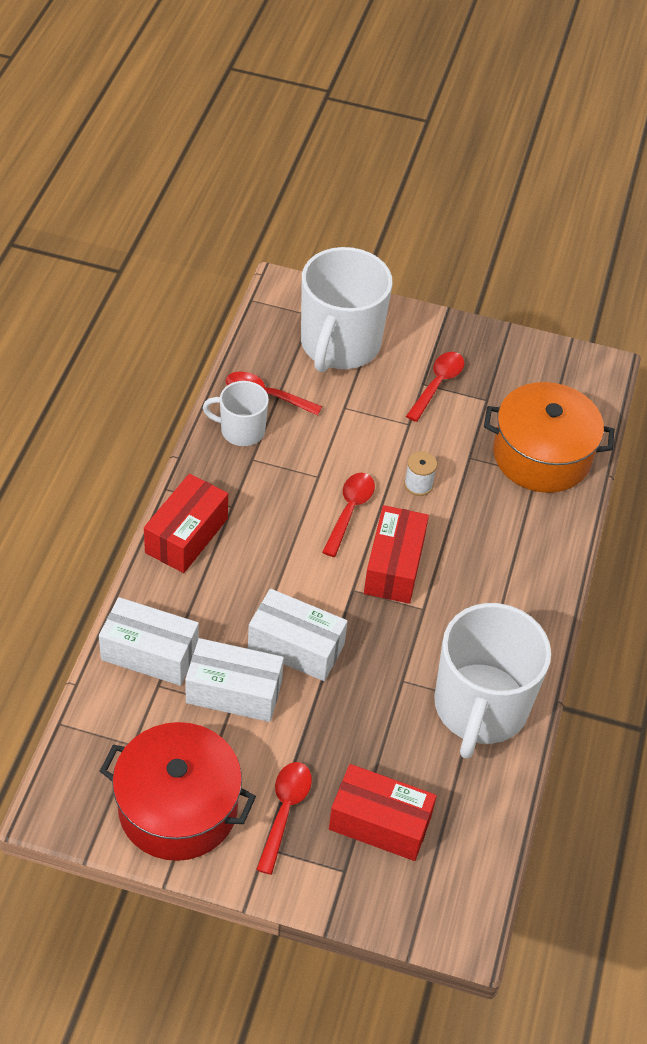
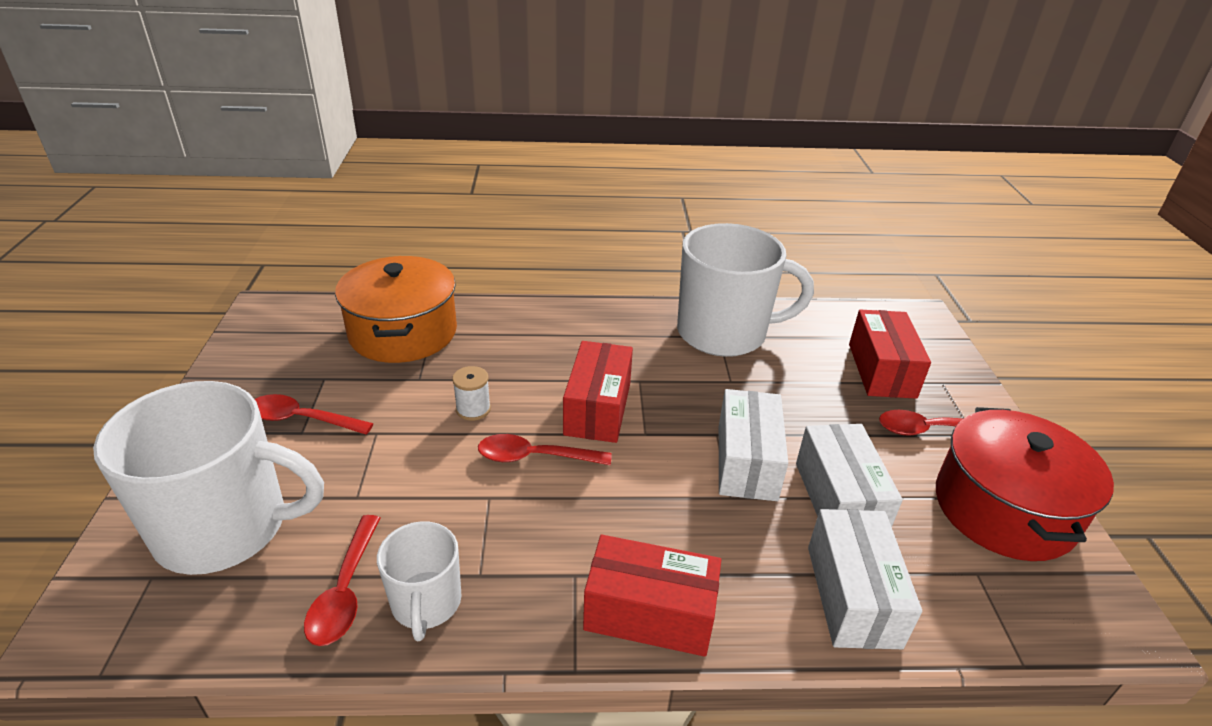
camera: 105 degrees left, 15 degrees down
red box [364,505,429,604] -> red box turned 75 degrees counterclockwise [563,341,633,443]

